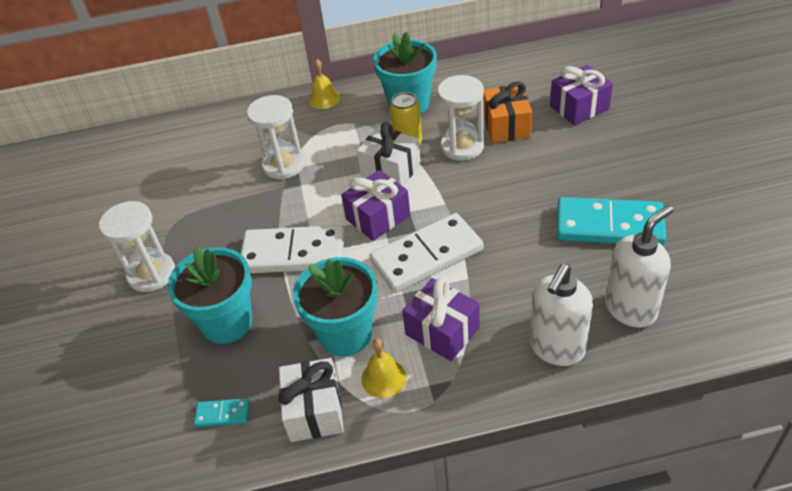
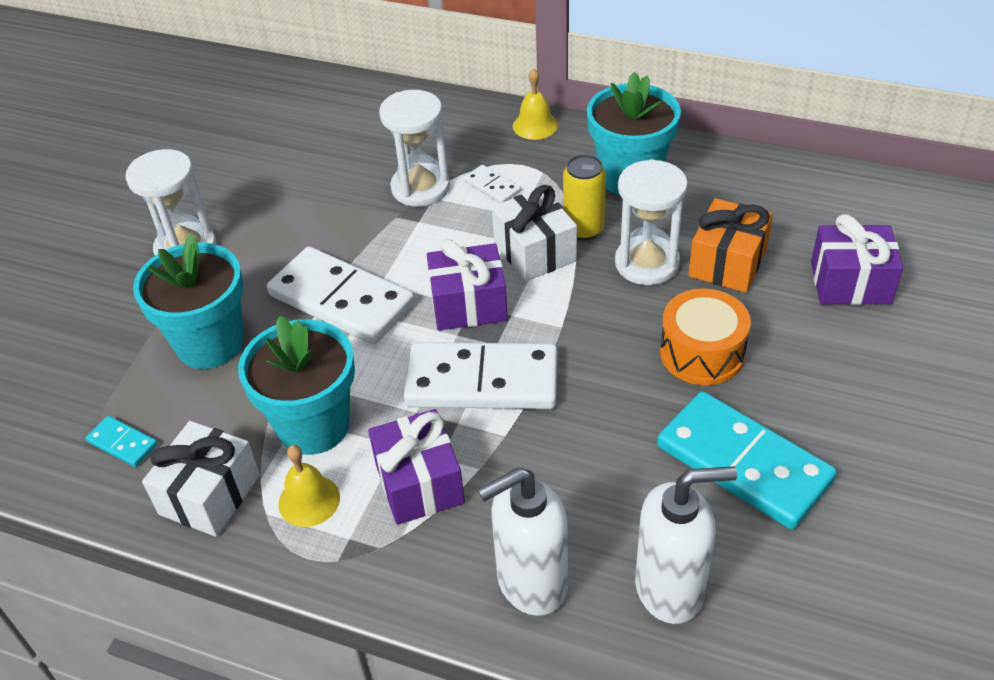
camera: 30 degrees right, 0 degrees up
none -> white domino [464,165,521,203]
none -> orange drum [660,288,751,385]

